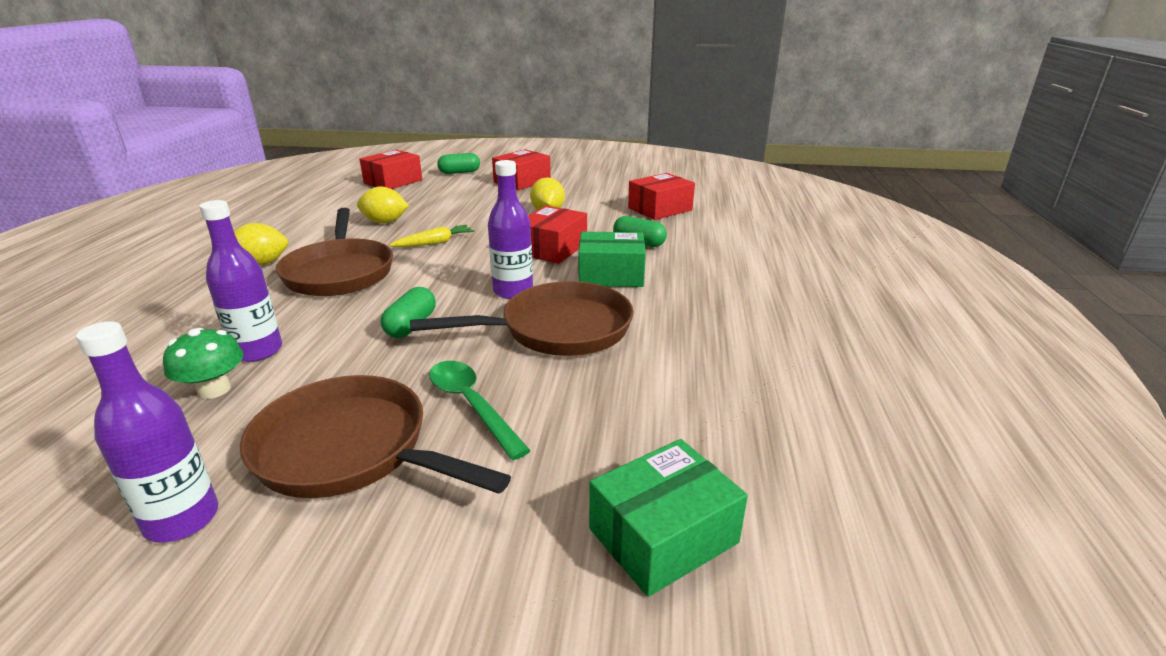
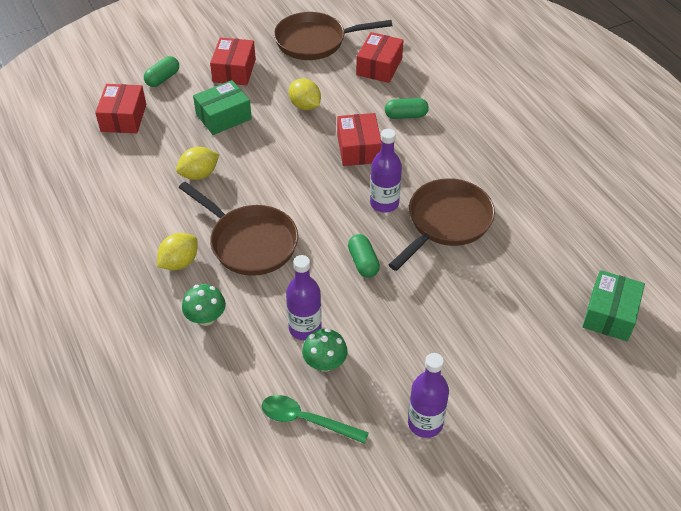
camera: 35 degrees left, 20 degrees up
brown pan [240,375,511,498] -> brown pan moved to [274,12,392,60]
yellow carrot [389,225,474,247] -> none
green spoon [429,361,531,460] -> green spoon moved to [261,395,369,444]
green box [579,232,646,287] -> green box moved to [193,80,252,135]
none -> green mushroom [182,284,226,326]

